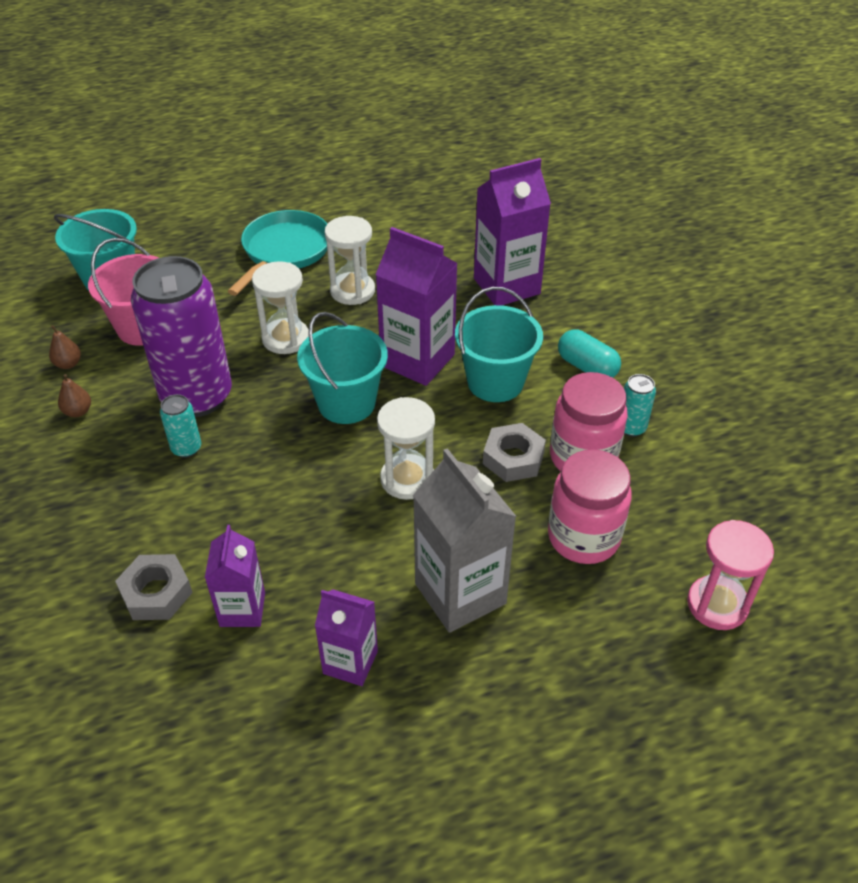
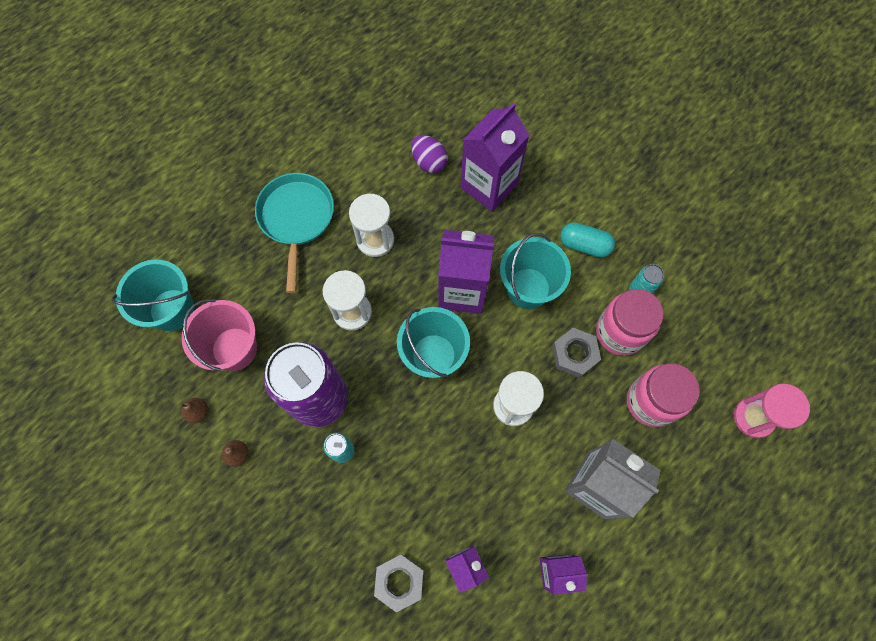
camera: 25 degrees left, 25 degrees up
none -> purple egg [411,135,448,173]

